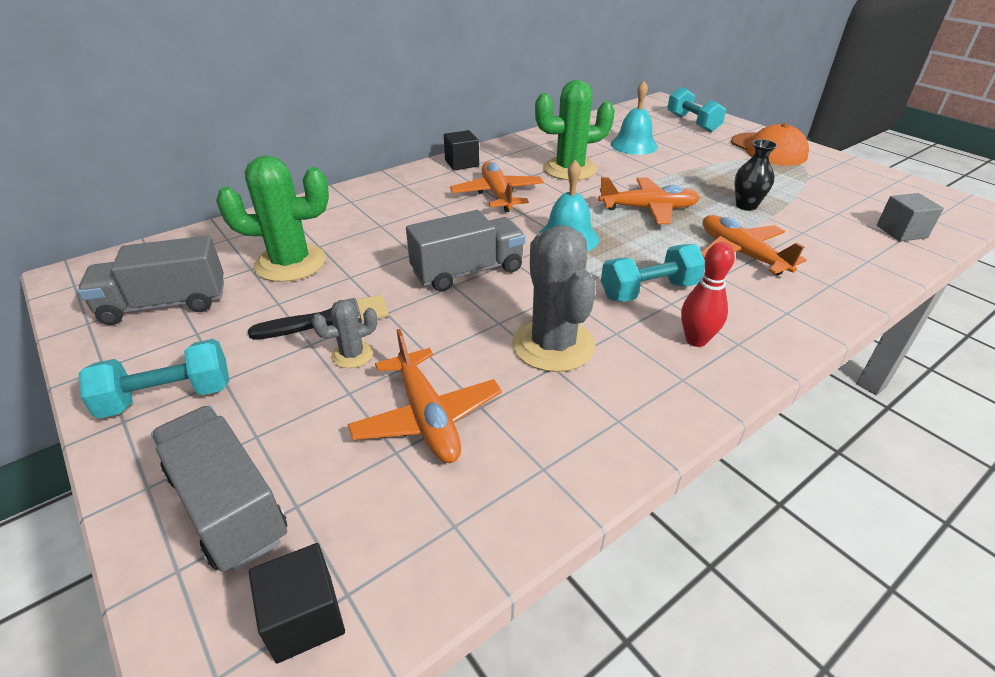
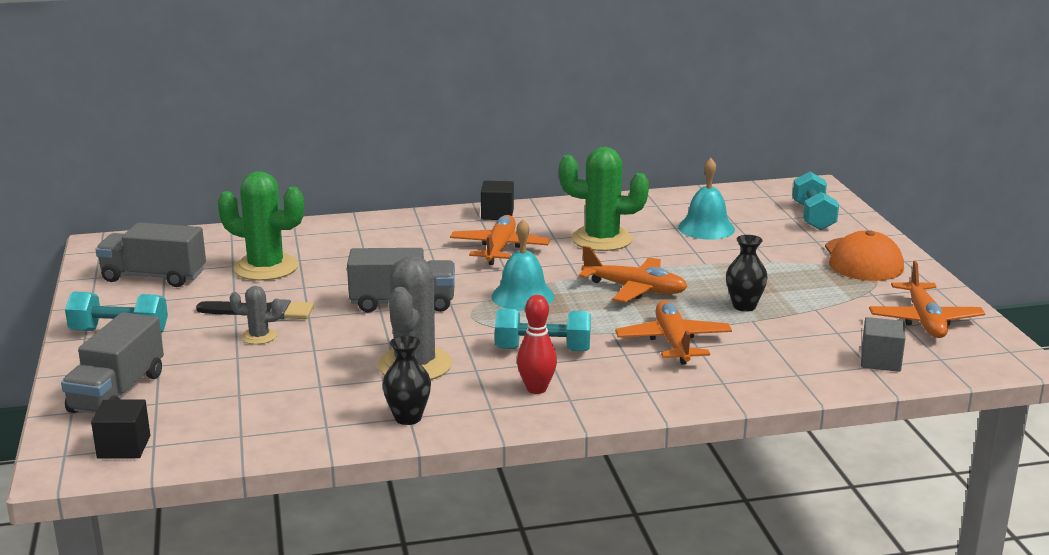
camera: 25 degrees right, 15 degrees down
grey truck [151,406,287,572] -> grey truck turned 150 degrees counterclockwise [61,312,164,414]
orange plane [348,329,502,463] -> orange plane moved to [869,261,985,338]
none -> black vase [382,336,431,425]

